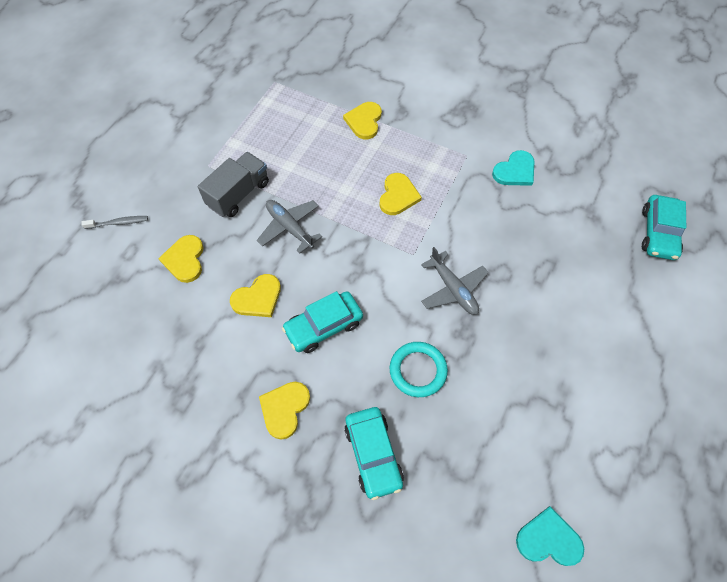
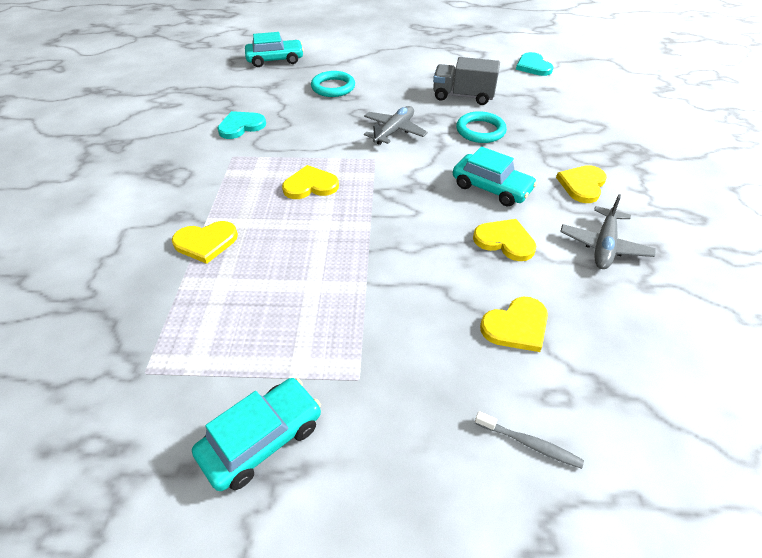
camera: 115 degrees left, 15 degrees down
grey toothbrush [81,216,148,229] -> grey toothbrush turned 150 degrees clockwise [475,411,584,469]
grey truck [198,152,269,217] -> grey truck moved to [433,57,500,105]
grey plane [257,200,322,254] -> grey plane moved to [560,194,656,269]
yellow heart [259,382,310,439] -> yellow heart turned 120 degrees clockwise [556,165,607,203]
turquoise car [344,407,404,500] -> turquoise car moved to [192,378,321,491]
turquoise heart [492,150,535,186] -> turquoise heart turned 60 degrees counterclockwise [217,111,266,139]
none -> turquoise ring [311,71,355,97]

